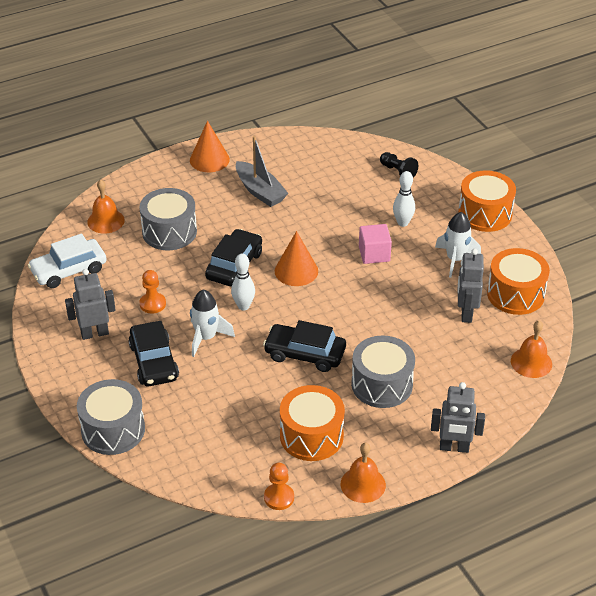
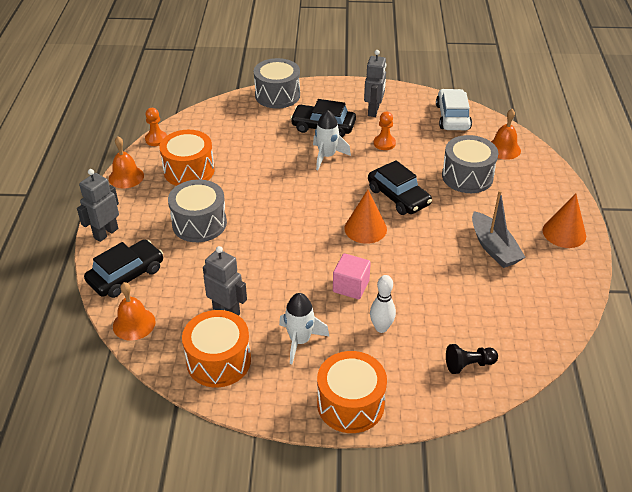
camera: 120 degrees right, 0 degrees up
white bowling pin [231,254,255,310] -> none
grey boat [236,136,288,207] -> grey boat turned 105 degrees counterclockwise [472,190,526,268]
black car [263,320,346,372] -> black car moved to [84,239,163,298]

